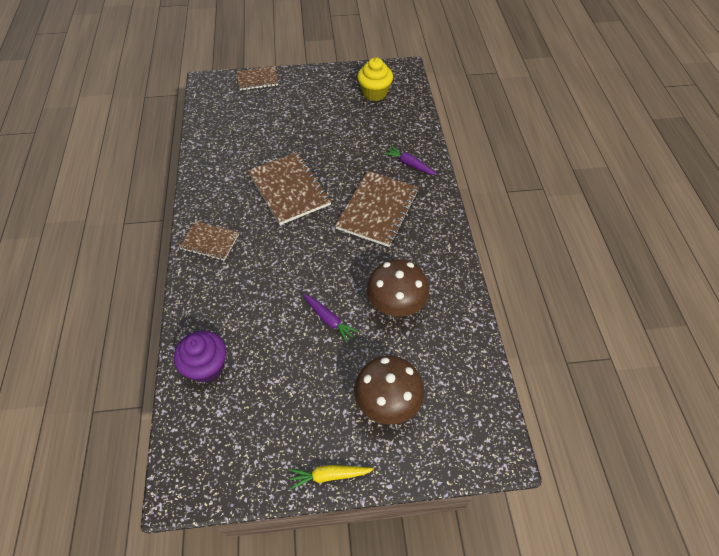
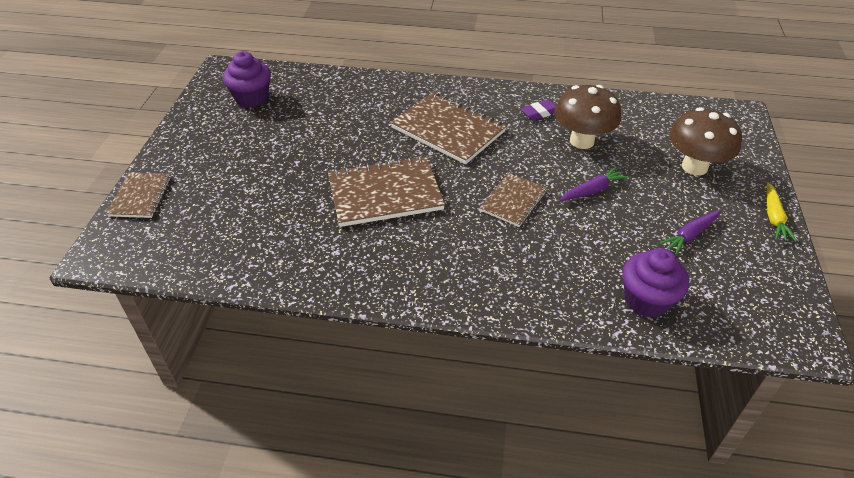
camera: 75 degrees left, 10 degrees down
brown notebook [179,221,239,261] -> brown notebook moved to [479,173,547,227]
yellow cupcake [357,57,393,101] -> purple cupcake [223,51,271,108]
purple carrot [384,146,437,175] -> purple carrot moved to [659,210,721,255]
none -> purple eraser [521,100,556,120]

